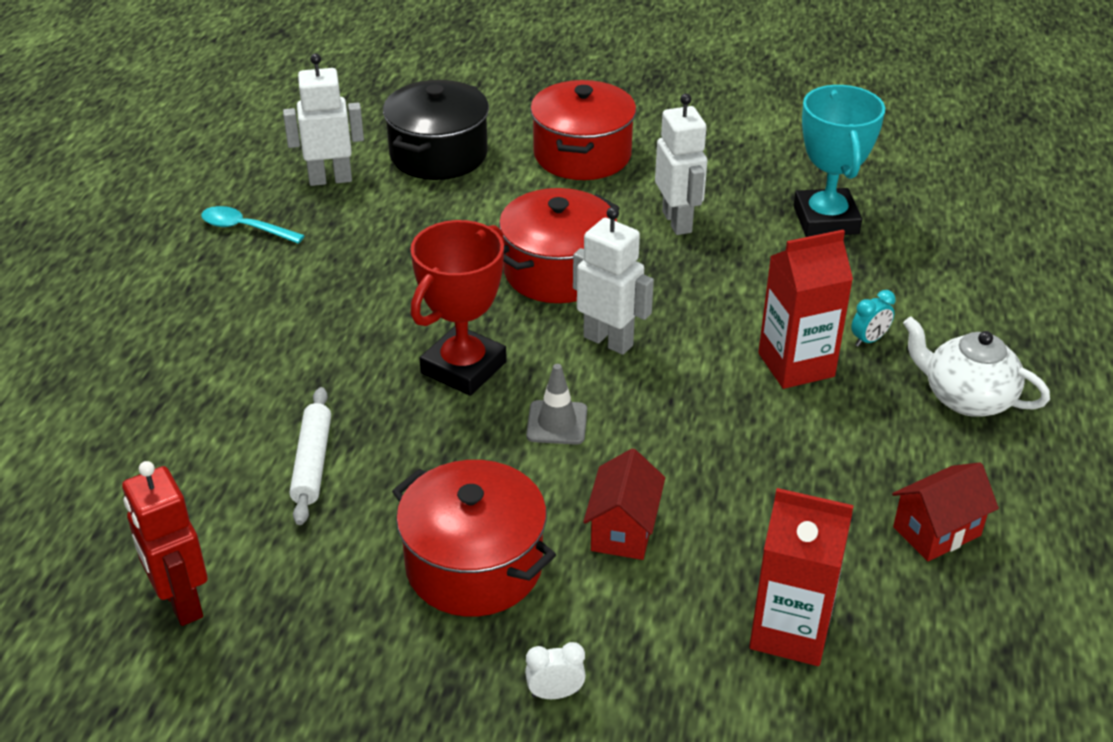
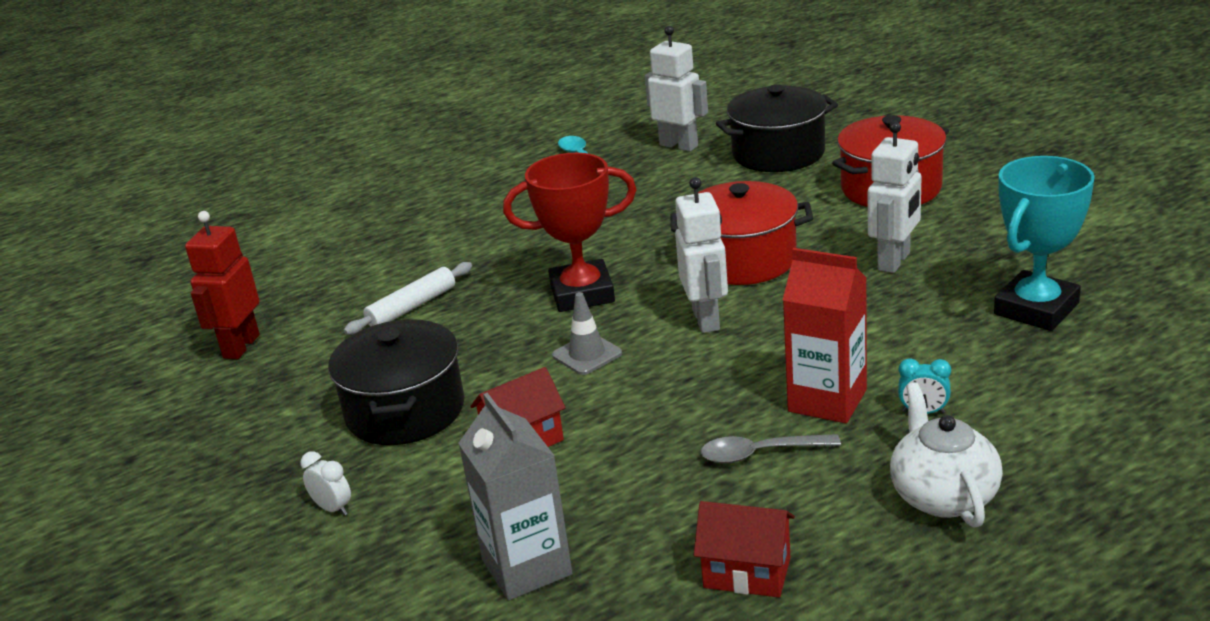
camera: 50 degrees right, 10 degrees down
red pot [392,460,556,617] -> black pot [328,319,465,445]
red carton [749,488,854,666] -> grey carton [458,393,572,601]
none -> grey spoon [701,434,841,464]

